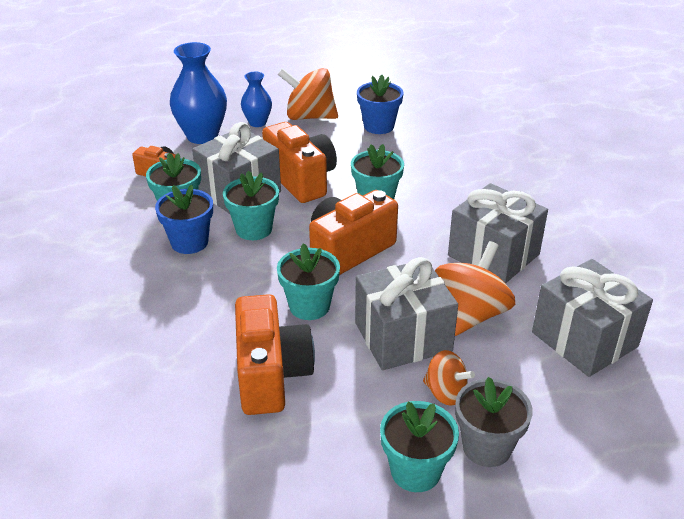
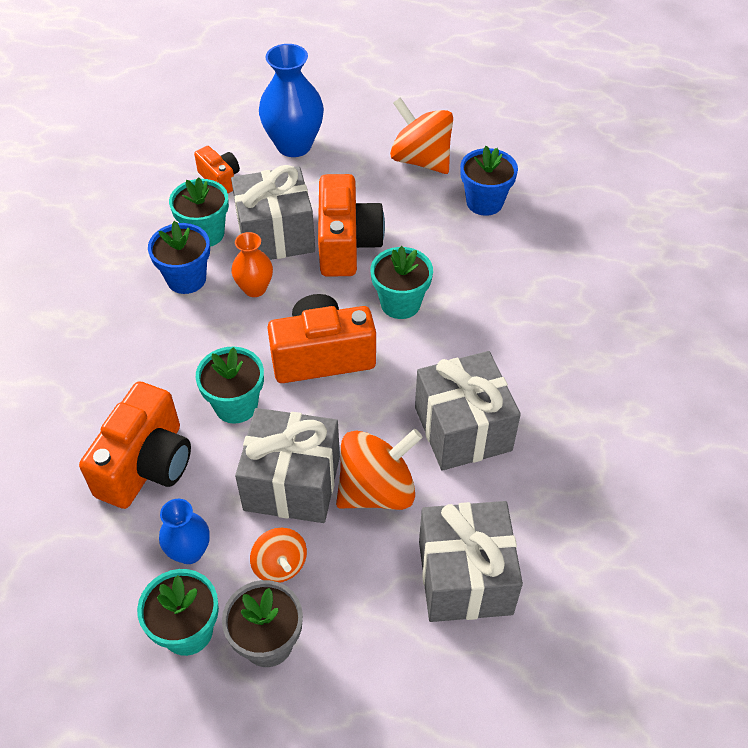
camera: 30 degrees right, 15 degrees up
turquoise flower pot [223,171,279,240] -> orange vase [232,232,273,297]
blue vase [241,72,272,127] -> blue vase moved to [159,499,210,564]

